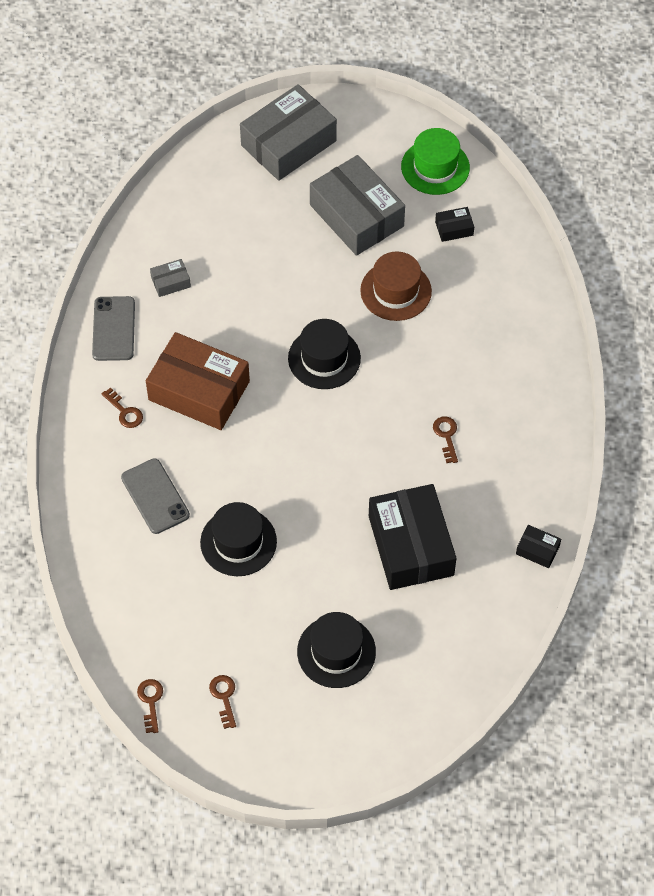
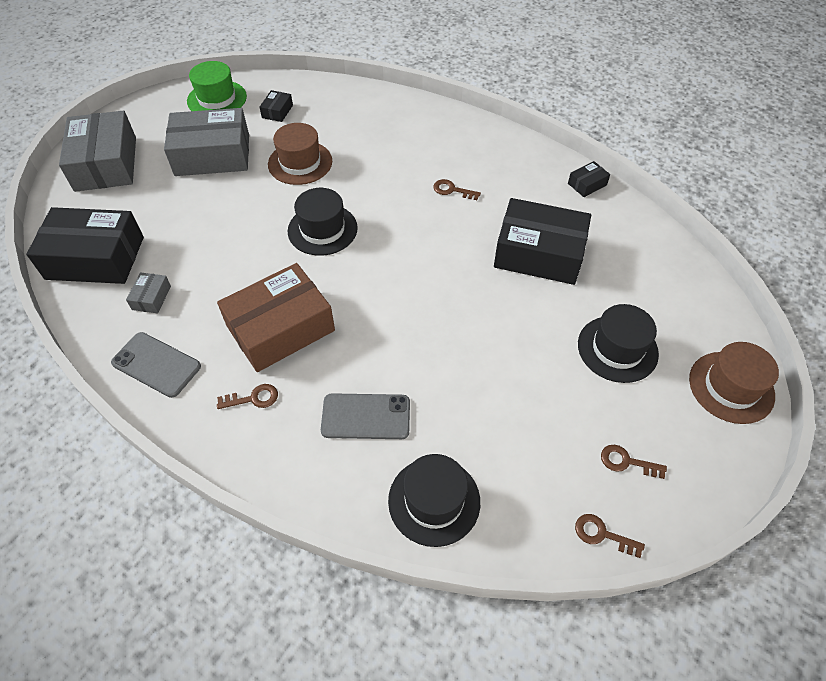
camera: 60 degrees left, 5 degrees down
black hat [200,502,277,576] -> black hat moved to [388,454,480,547]
none -> black box [26,207,144,284]
none -> brown hat [689,342,779,424]

